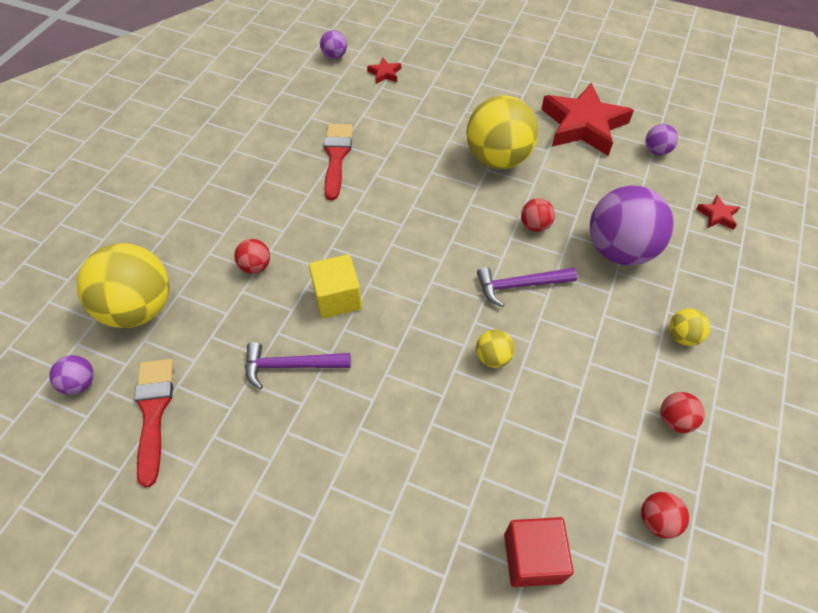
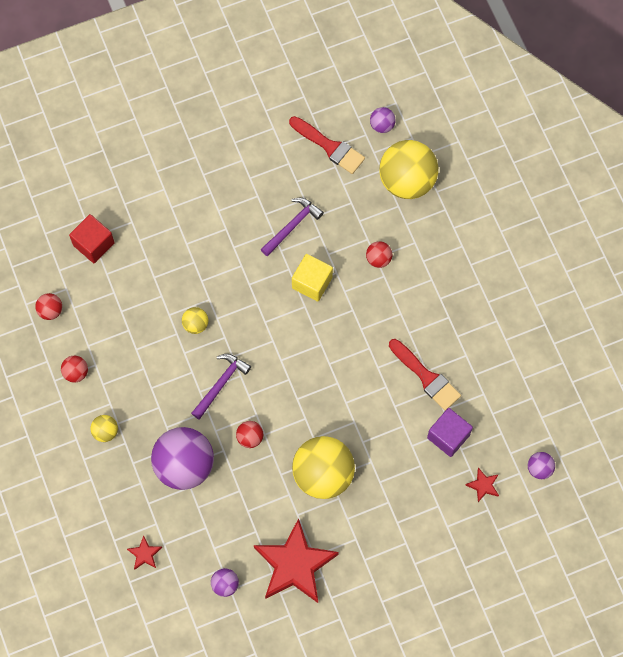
camera: 135 degrees right, 15 degrees up
none -> purple cube [427,408,473,457]

